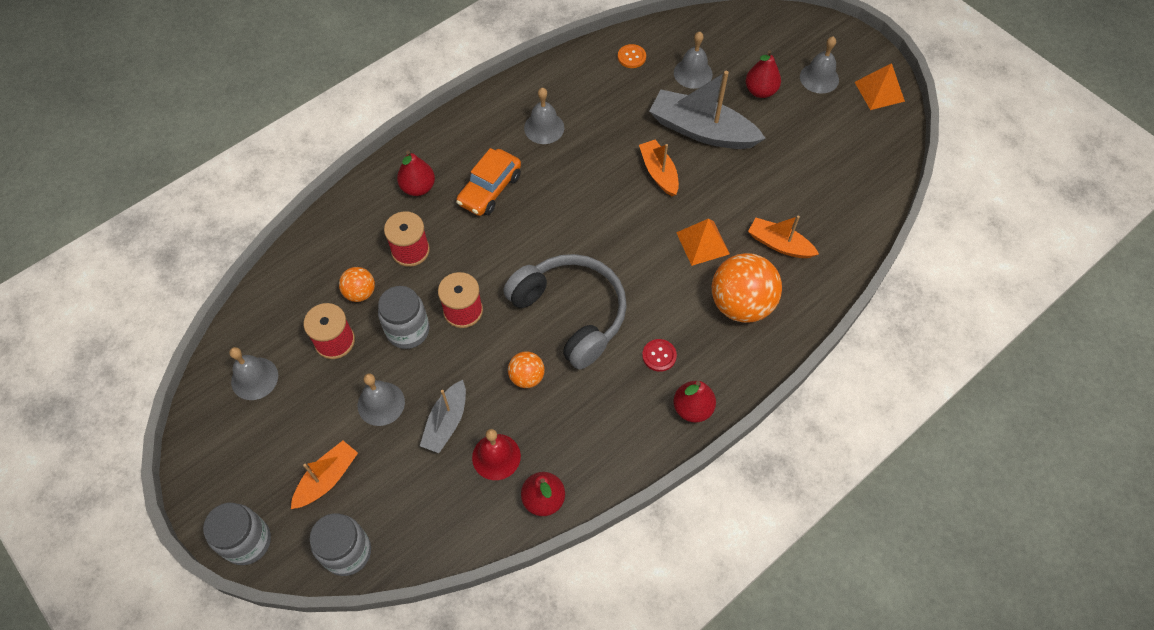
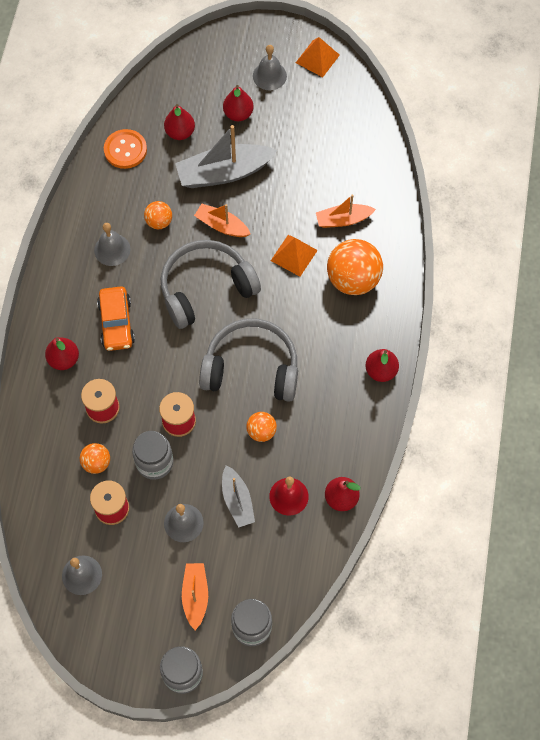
camera: 40 degrees left, 5 degrees up
orange button [618,44,646,68] -> orange button [104,129,147,169], size x1.65
red button [642,339,677,372] -> none
grey bell [674,32,713,89] -> red pear [164,104,195,140]
none -> orange ball [144,201,172,229]
none -> grey headphones [161,240,261,329]

